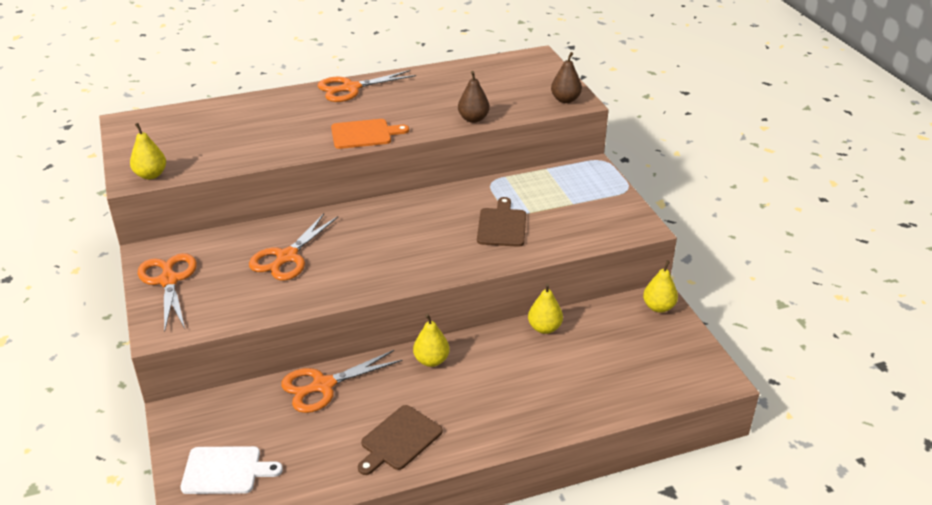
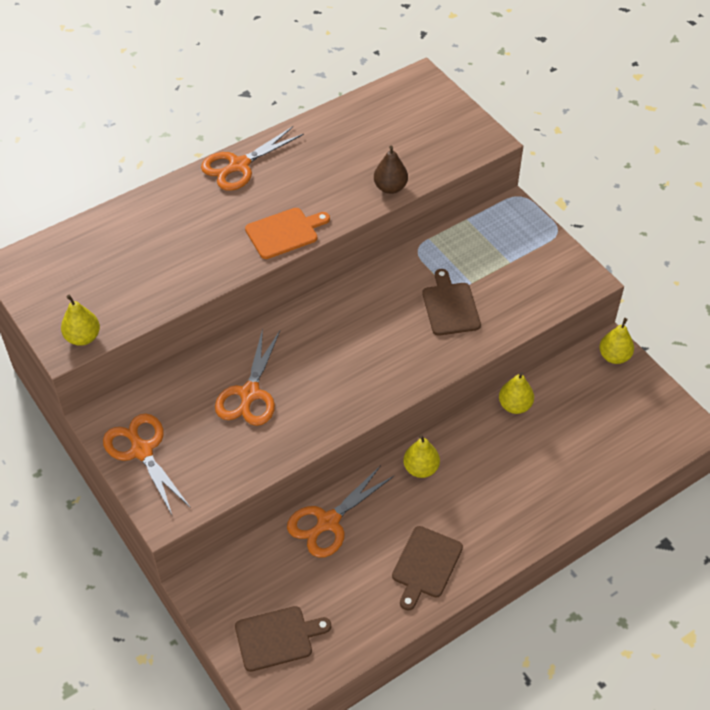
camera: 15 degrees left, 15 degrees up
white cutting board [181,446,283,494] -> brown cutting board [235,606,331,672]
brown pear [551,52,582,103] -> none

